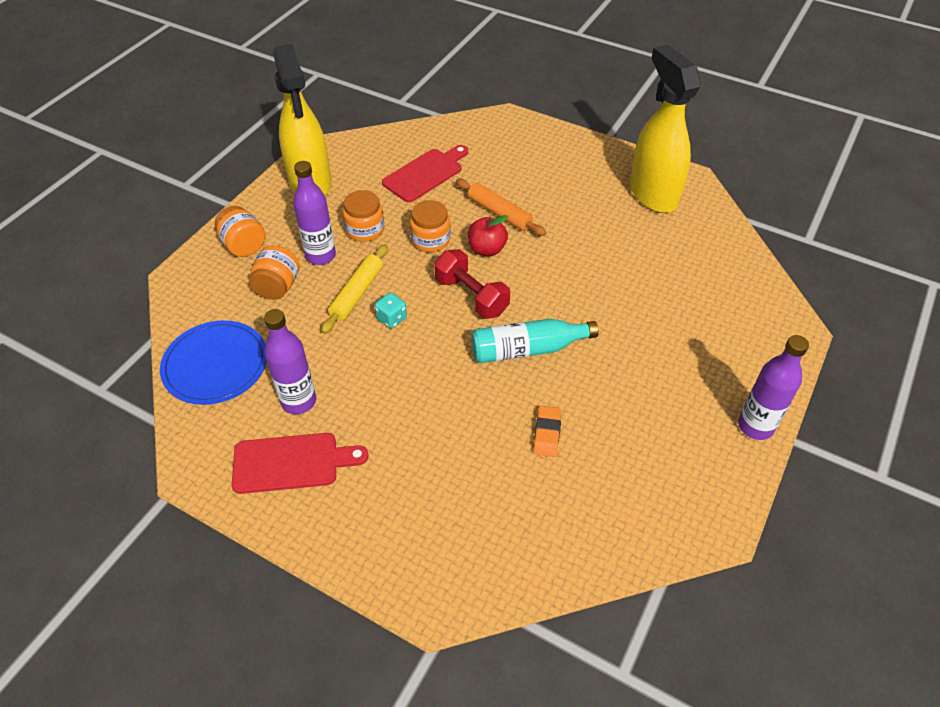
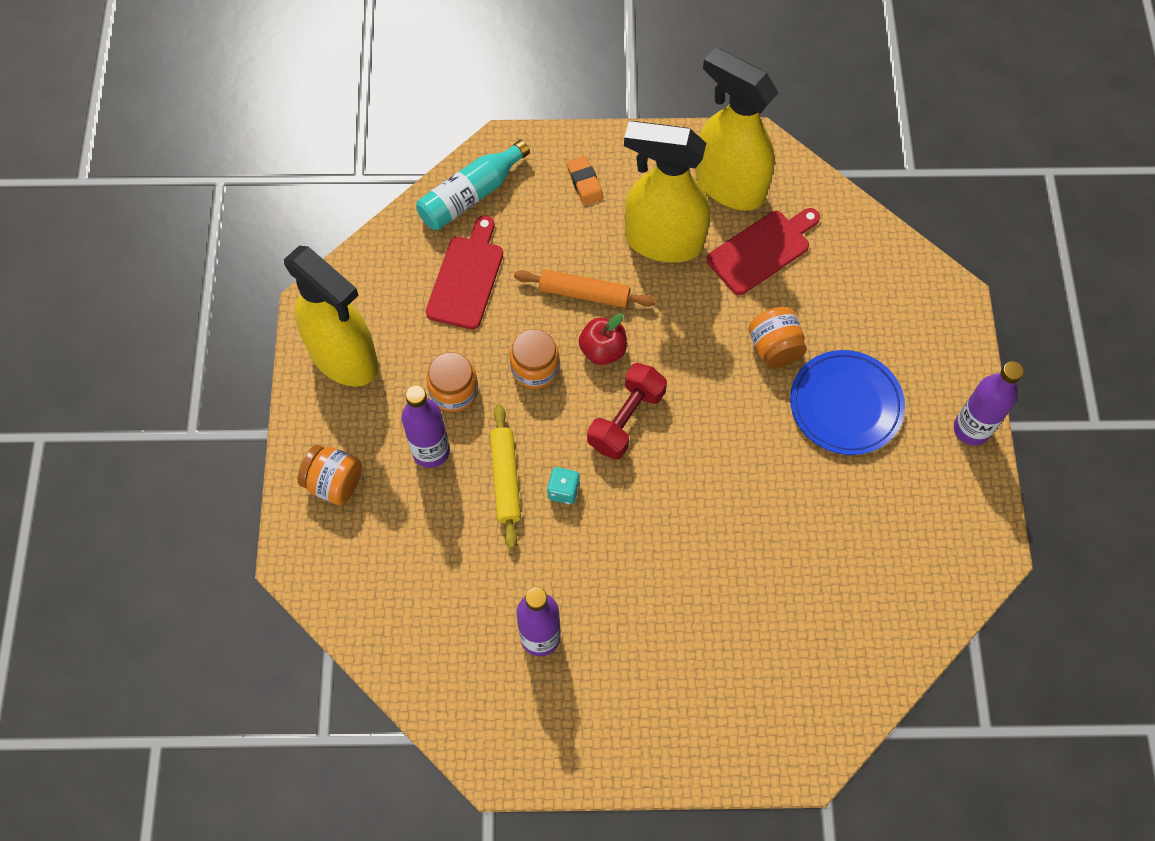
camera: 30 degrees left, 15 degrees up
blue plate [160,320,267,405] -> blue plate moved to [790,350,905,455]
red cutting board [232,433,369,494] -> red cutting board moved to [707,208,820,295]
orange jar [249,245,300,300] -> orange jar moved to [749,307,807,368]
red dumbbell [434,249,510,319] -> red dumbbell turned 75 degrees counterclockwise [587,363,667,460]
turquoise bottle [471,319,599,363] -> turquoise bottle moved to [416,140,530,230]
orange eraser [533,406,561,457] -> orange eraser moved to [567,156,603,205]
none -> yellow spray bottle [624,121,710,262]

